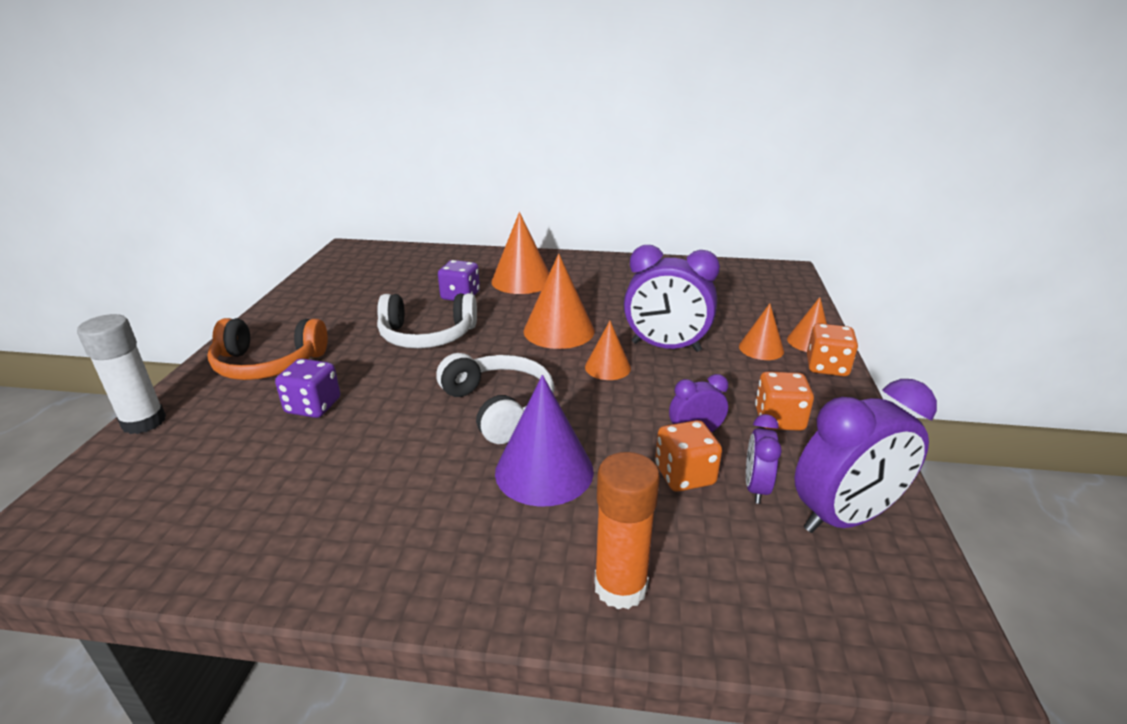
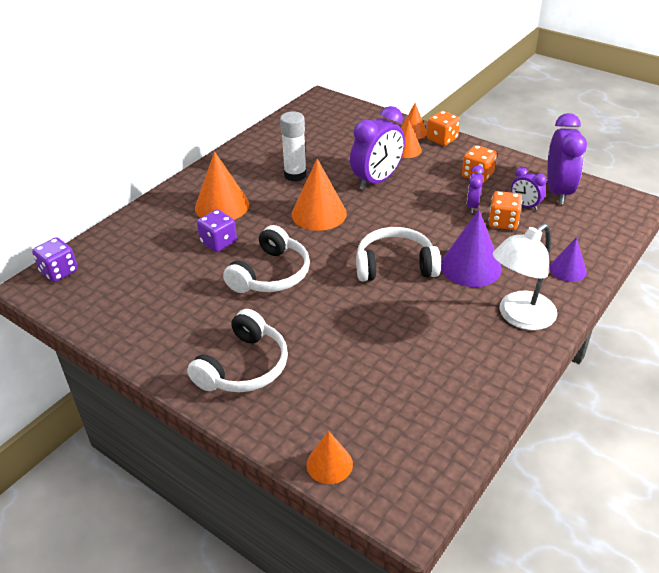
camera: 60 degrees left, 10 degrees up
white glue stick [77,314,166,434] -> white glue stick moved to [280,111,307,182]
orange headphones [208,318,328,380] -> white headphones [187,309,288,392]
purple dice [275,358,340,418] -> purple dice moved to [32,237,78,282]
orange cone [585,321,631,380] -> orange cone moved to [307,431,353,484]
orange glue stick [594,452,660,609] -> purple cone [550,237,587,282]
none -> white lamp [493,223,557,330]

